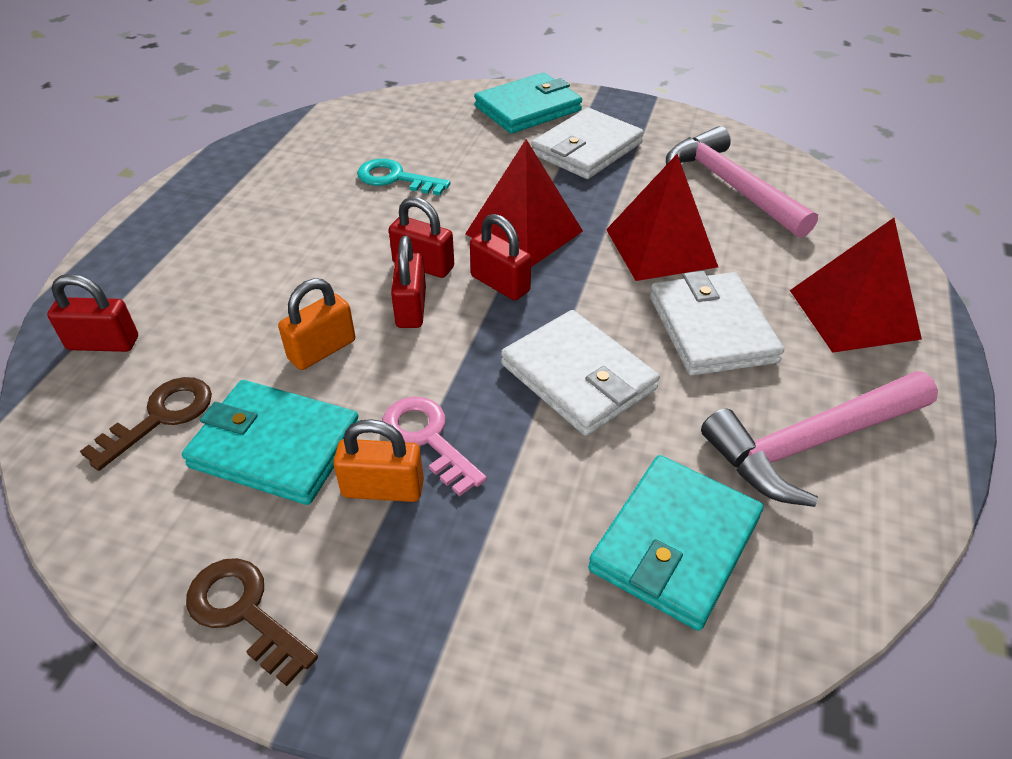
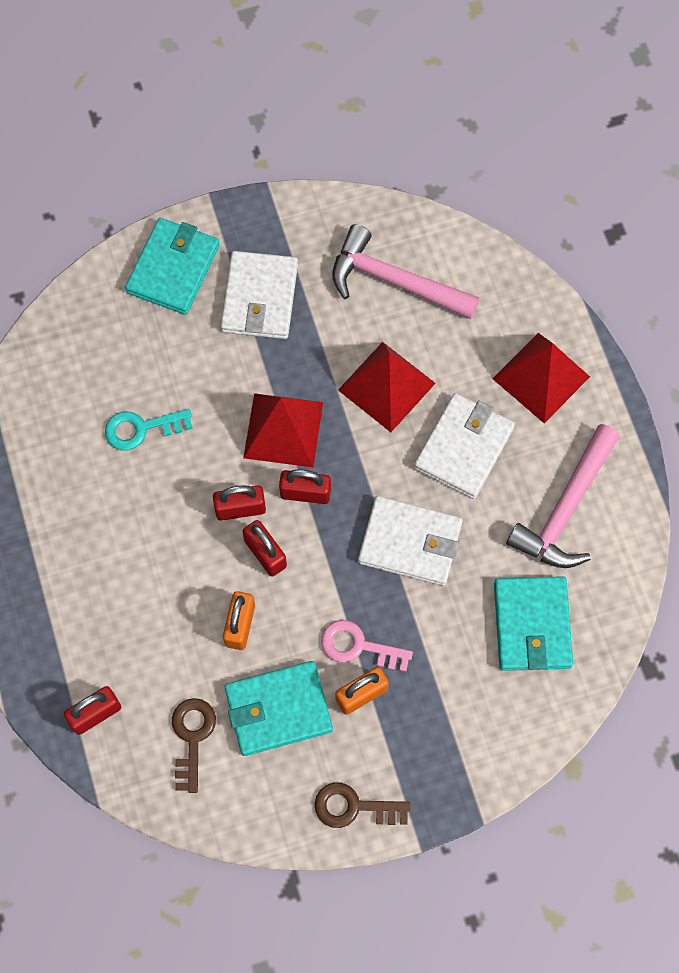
camera: 35 degrees left, 25 degrees up
white wallet [650,271,784,376] -> white wallet turned 75 degrees clockwise [414,393,515,499]

